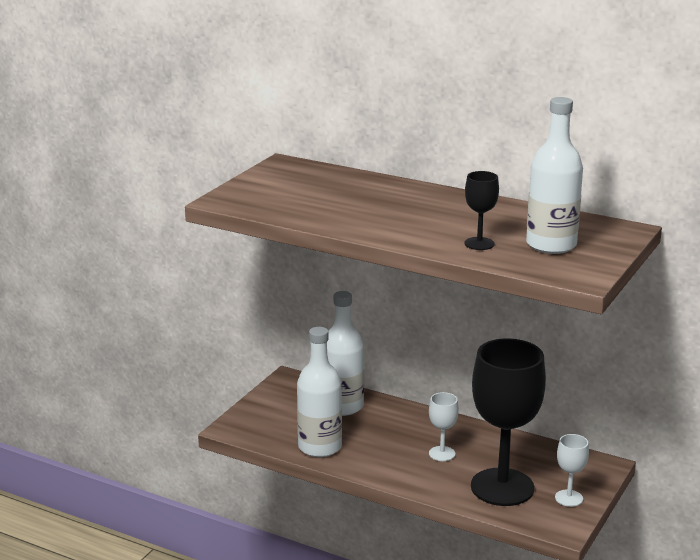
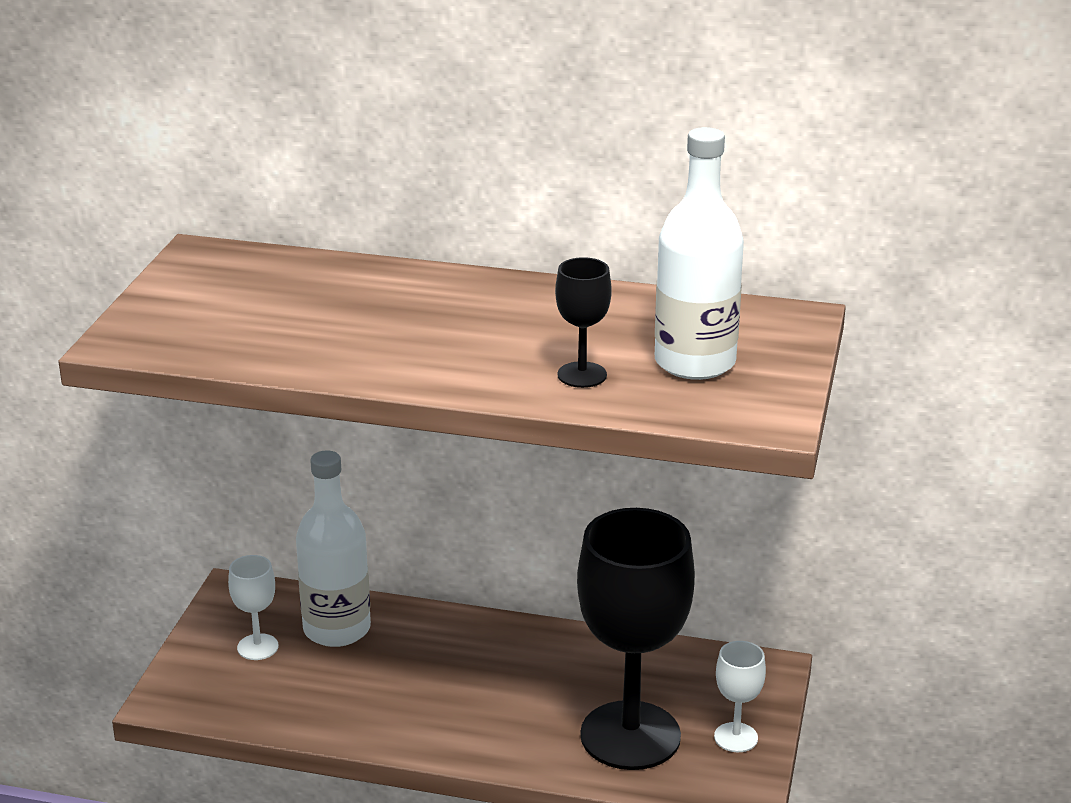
camera: 15 degrees left, 5 degrees up
white bottle [297,327,342,457] -> none
white goblet [429,392,459,461] -> white goblet moved to [228,555,279,660]

